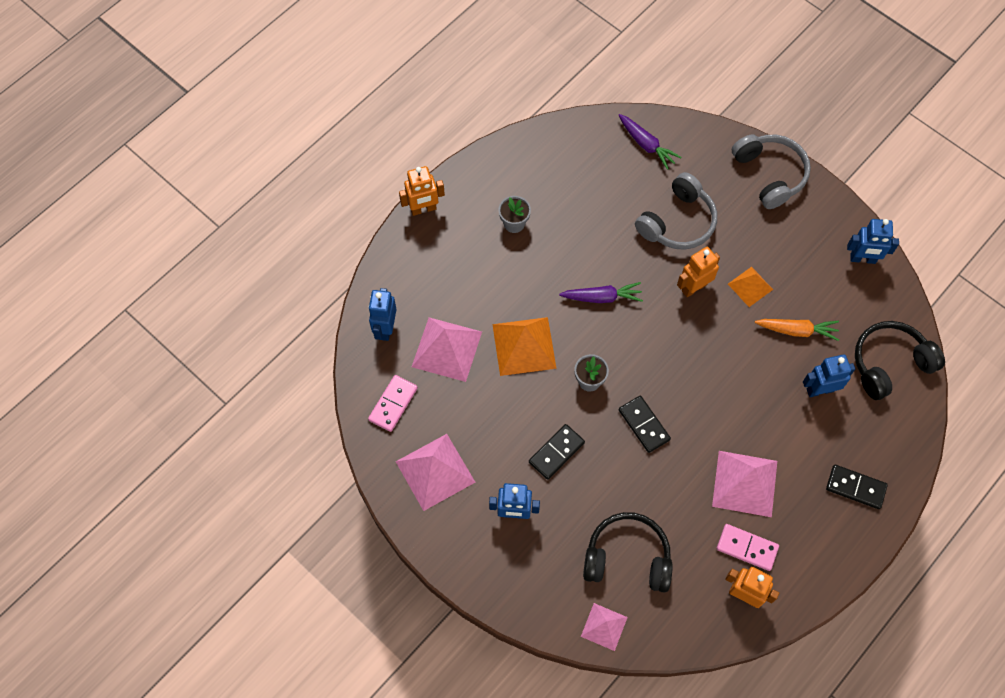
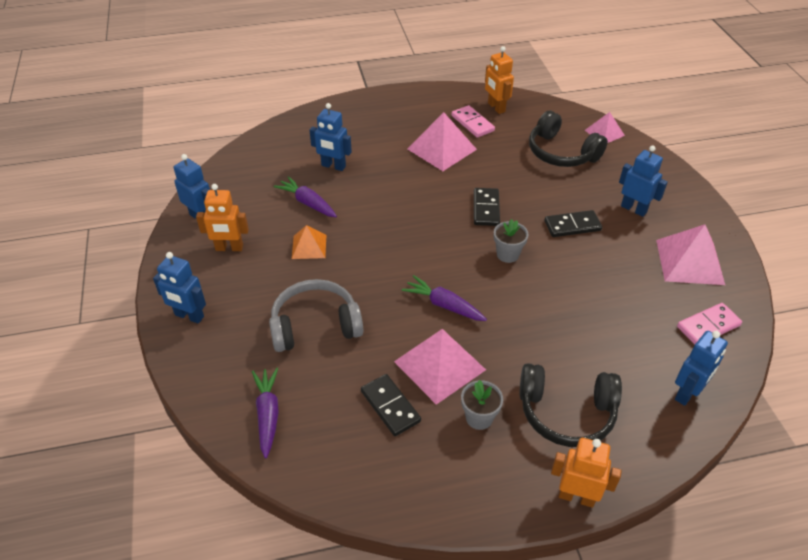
camera: 145 degrees left, 20 degrees down
pink pyramid [412,317,482,382] -> pink pyramid moved to [394,329,486,405]
orange pyramid [492,317,557,376] -> none
orange robot [677,247,720,297] -> orange robot moved to [196,184,249,251]
grey headphones [732,134,811,209] -> blue robot [153,252,206,324]
orange carrot [755,319,839,341] -> purple carrot [274,176,337,217]
black domino [826,465,888,509] -> black domino moved to [361,374,421,436]
black headphones [855,321,945,400] -> black headphones moved to [520,363,622,447]

